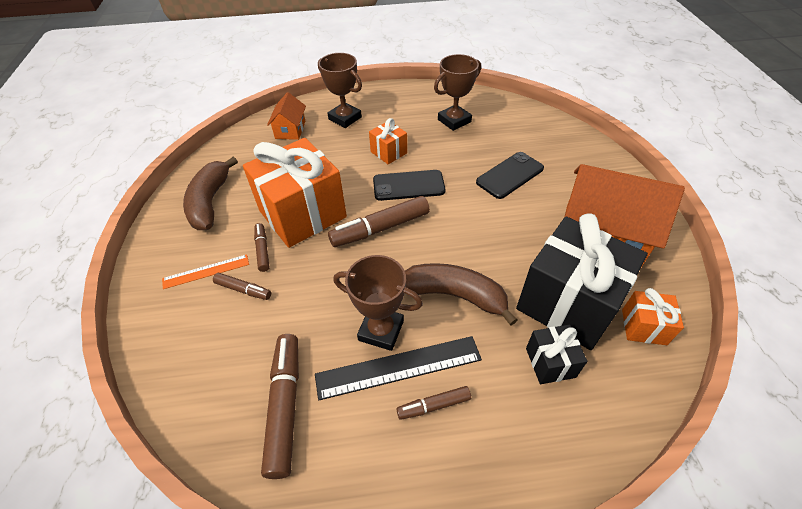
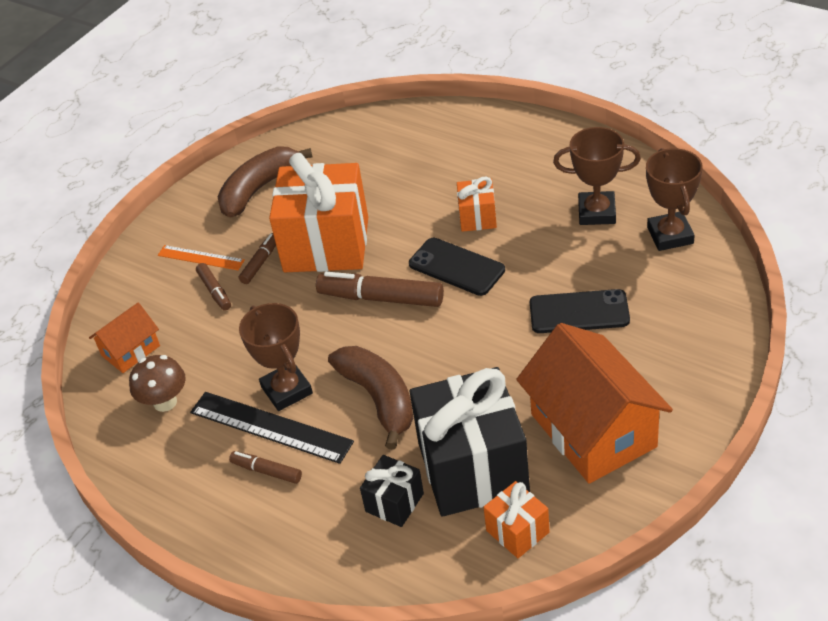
camera: 45 degrees right, 5 degrees down
brown marker [261,334,299,479] -> brown mushroom [129,355,186,412]
orange house [267,92,306,140] -> orange house moved to [89,303,160,373]
brown trophy [318,53,362,128] -> brown trophy moved to [646,148,702,251]

